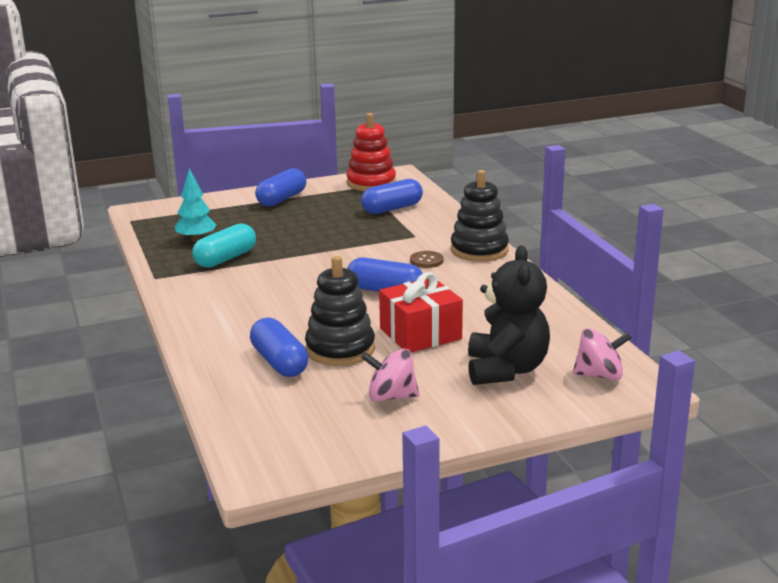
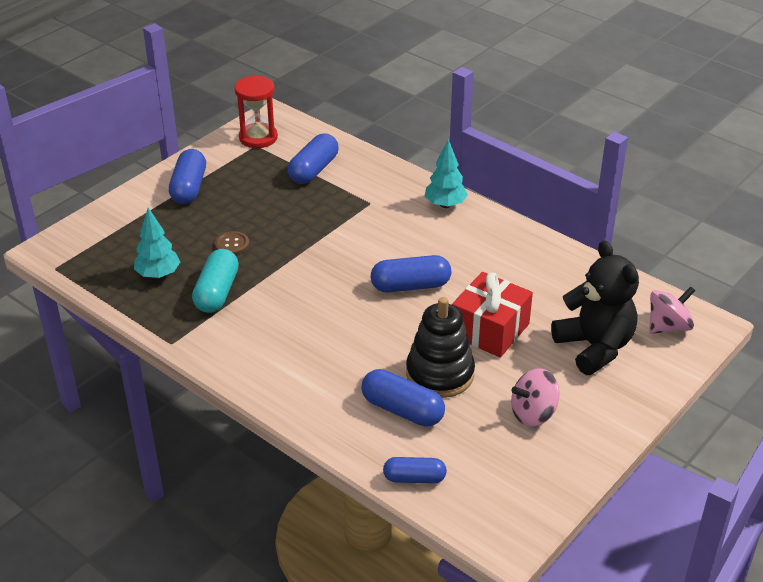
camera: 30 degrees left, 15 degrees up
red stacking toy [346,113,396,191] -> red hourglass [234,75,278,148]
brown button [410,251,443,268] -> brown button moved to [214,231,249,255]
black stacking toy [451,170,509,262] -> turquoise tree [425,139,468,208]
none -> blue capsule [383,457,447,484]

